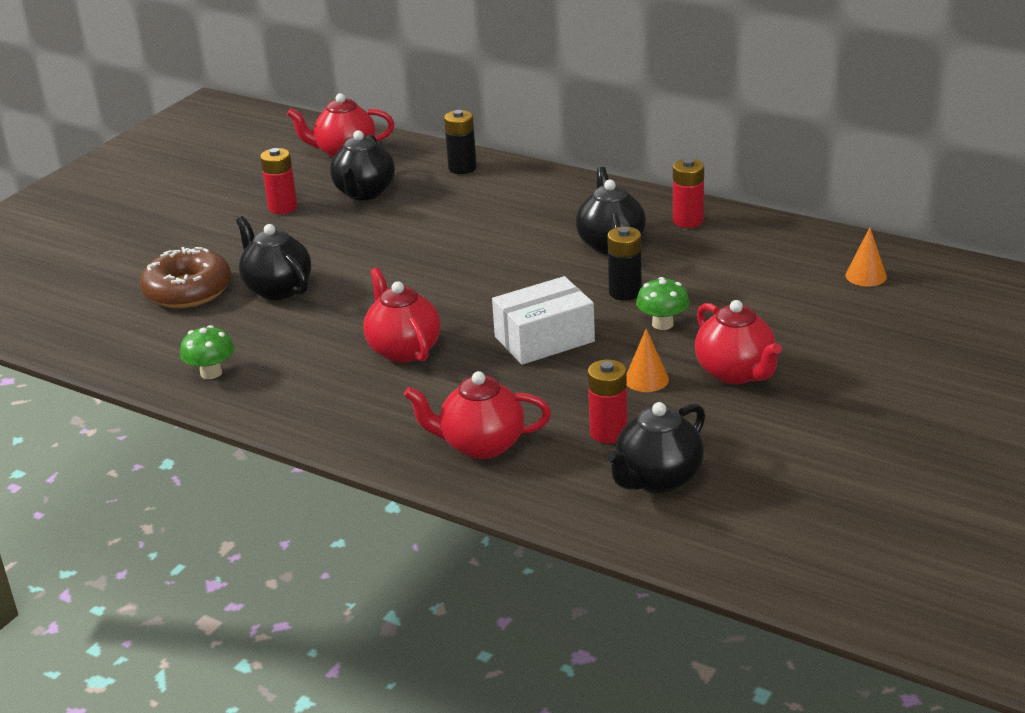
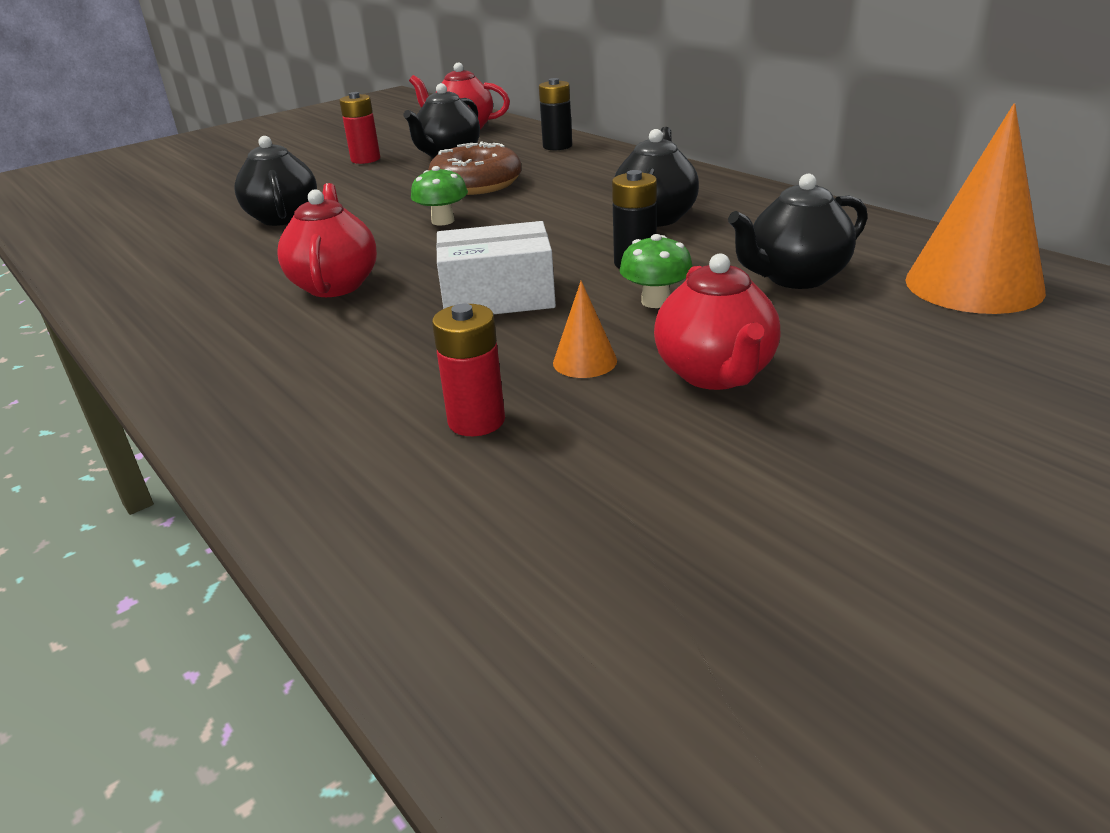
camera: 20 degrees right, 0 degrees up
brown donut [140,247,231,308] -> brown donut moved to [428,141,521,195]
green mushroom [180,325,234,379] -> green mushroom moved to [411,166,468,226]
red teapot [404,371,551,459] -> none
black teapot [606,402,705,493] -> black teapot moved to [728,174,868,289]
red battery [673,159,704,228] -> none
orange cone [845,227,887,286] -> orange cone [905,103,1046,314], size x2.20

